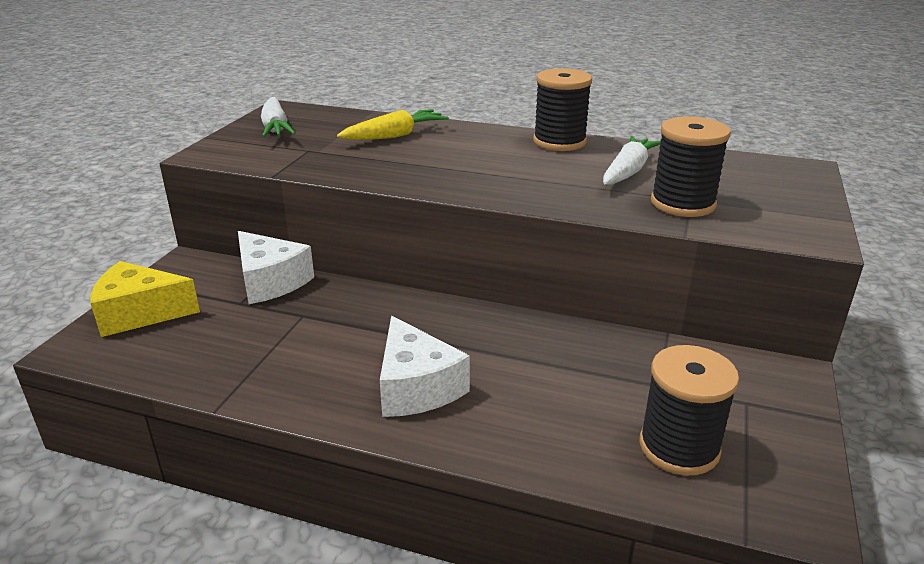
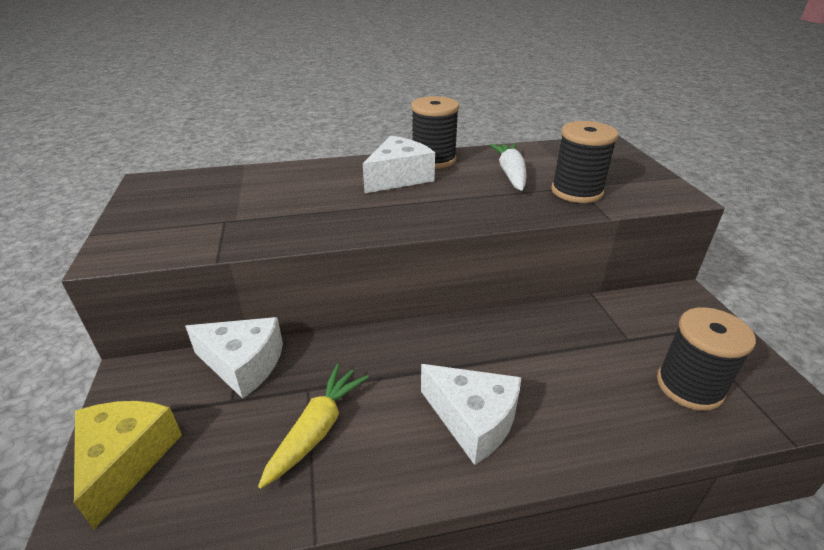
camera: 30 degrees left, 5 degrees up
yellow cheese [91,261,200,337] -> yellow cheese turned 120 degrees clockwise [74,401,182,529]
white carrot [261,97,296,137] -> none
yellow carrot [337,109,449,140] -> yellow carrot moved to [258,364,369,489]
none -> white cheese [363,136,435,193]

